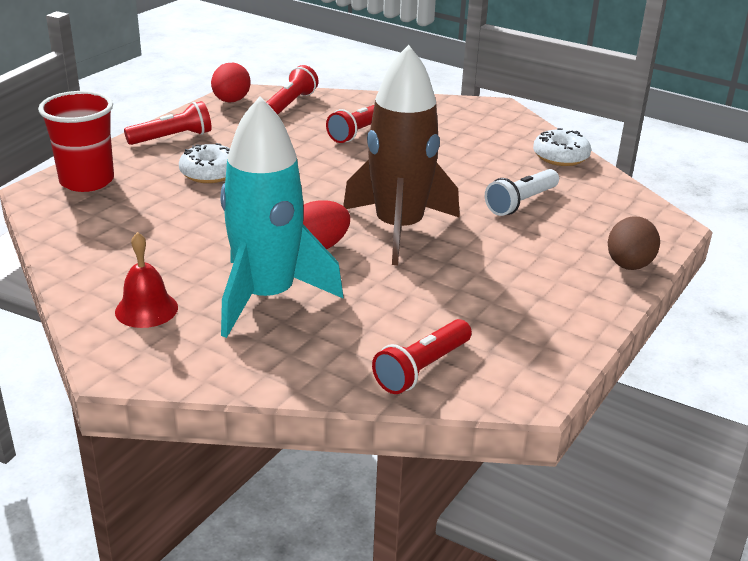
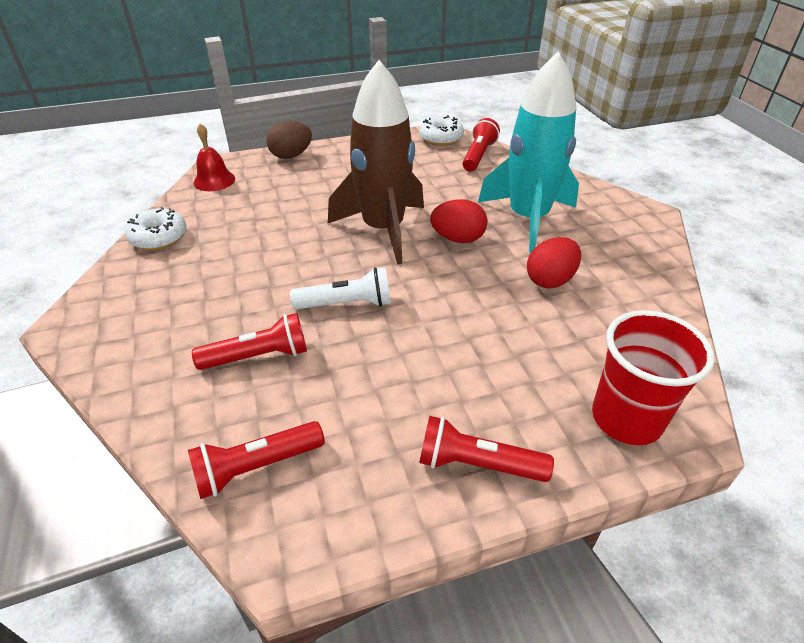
camera: 140 degrees left, 10 degrees up
red bell [115,232,178,328] -> red bell moved to [193,124,235,191]
white donut [179,143,230,183] -> white donut moved to [419,115,464,146]
red egg [211,63,250,102] -> red egg moved to [527,237,581,288]
red flashlight [372,319,472,394] -> red flashlight turned 60 degrees counterclockwise [462,118,500,171]
white flashlight [485,169,559,216] -> white flashlight moved to [290,267,391,310]

